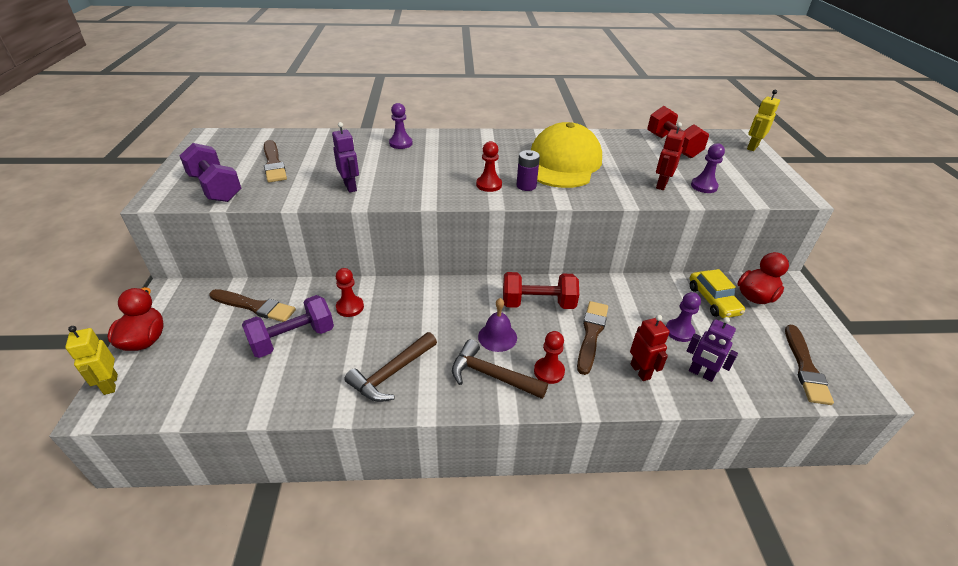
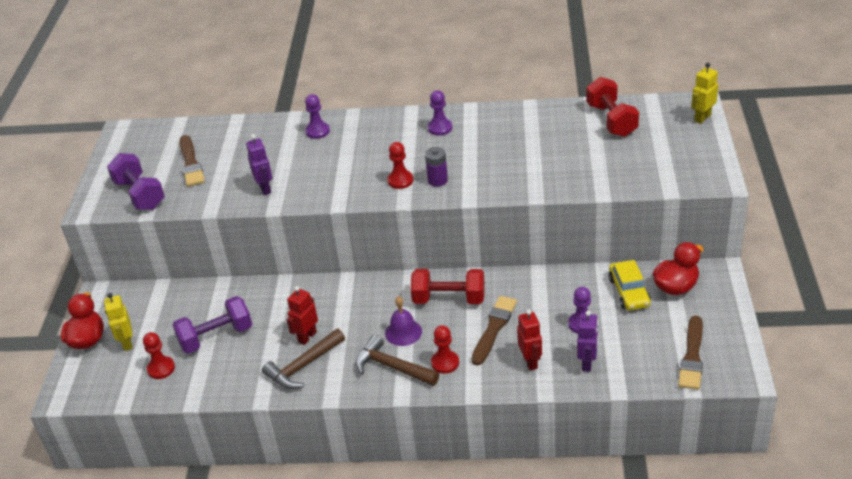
camera: 10 degrees right, 0 degrees up
yellow robot [65,326,118,395] -> yellow robot moved to [104,293,132,351]
brown brush [209,289,296,322] -> none
red pawn [336,268,364,317] -> red pawn moved to [143,332,175,379]
yellow cap [531,122,602,188] -> none
red robot [656,122,686,190] -> red robot moved to [287,286,318,345]
purple robot [687,317,738,382] -> purple robot turned 120 degrees counterclockwise [577,311,598,372]
purple pawn [691,143,725,193] -> purple pawn moved to [428,90,452,136]

